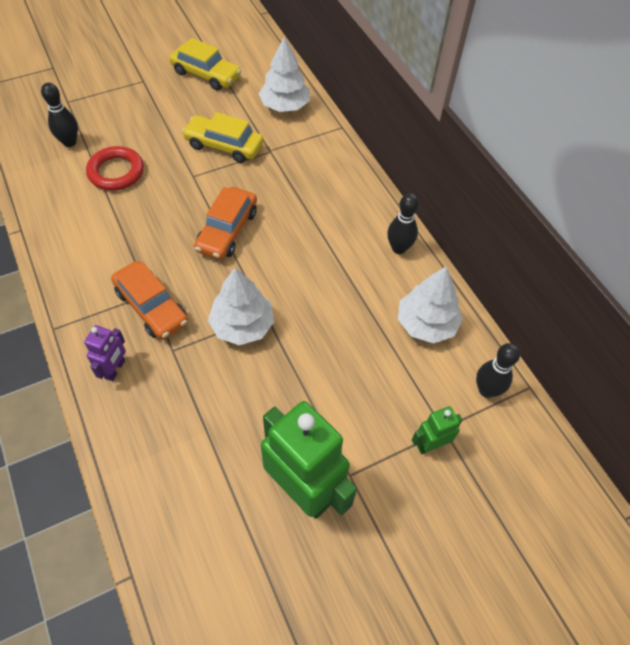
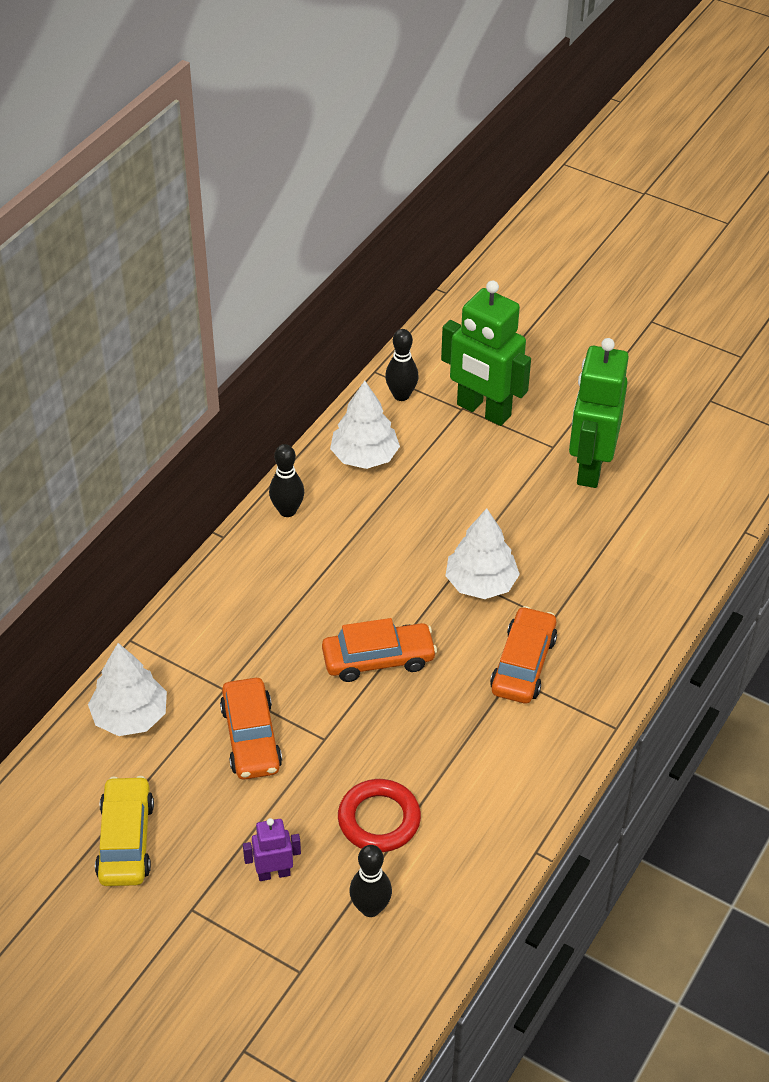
camera: 120 degrees left, 10 degrees down
purple robot [84,325,126,381] -> purple robot moved to [243,818,301,881]
yellow car [182,112,263,163] -> orange car [220,678,282,780]
green robot [412,406,463,454] -> green robot [441,280,531,426], size x2.10

